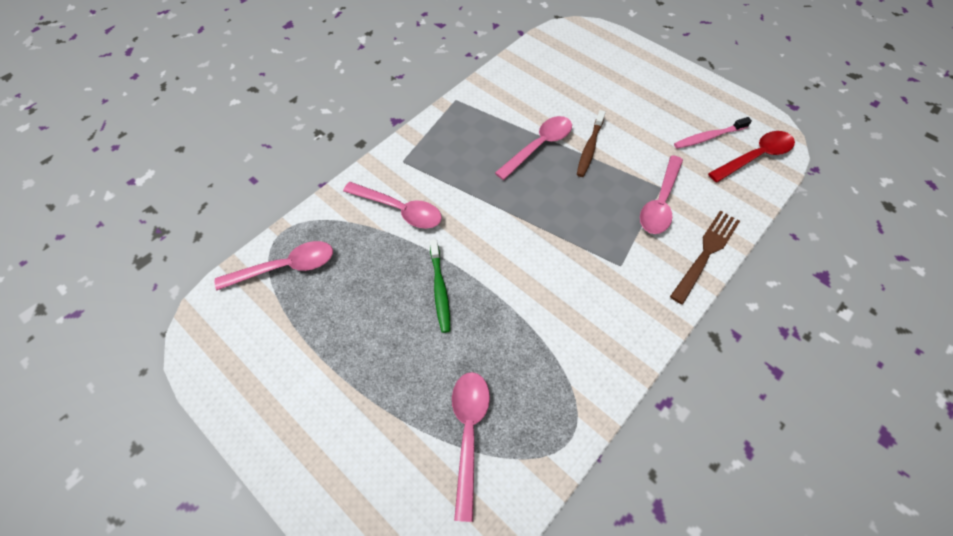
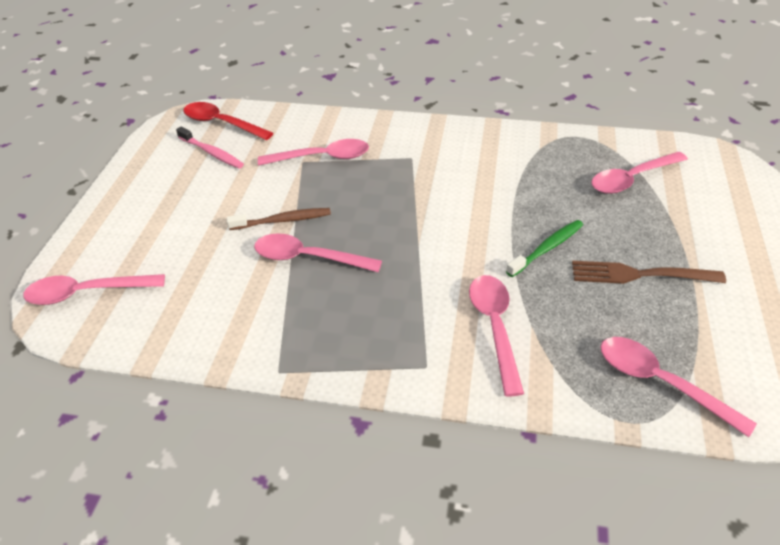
camera: 120 degrees left, 15 degrees down
brown fork [670,211,740,304] -> brown fork moved to [572,261,726,284]
none -> pink spoon [23,274,165,305]

